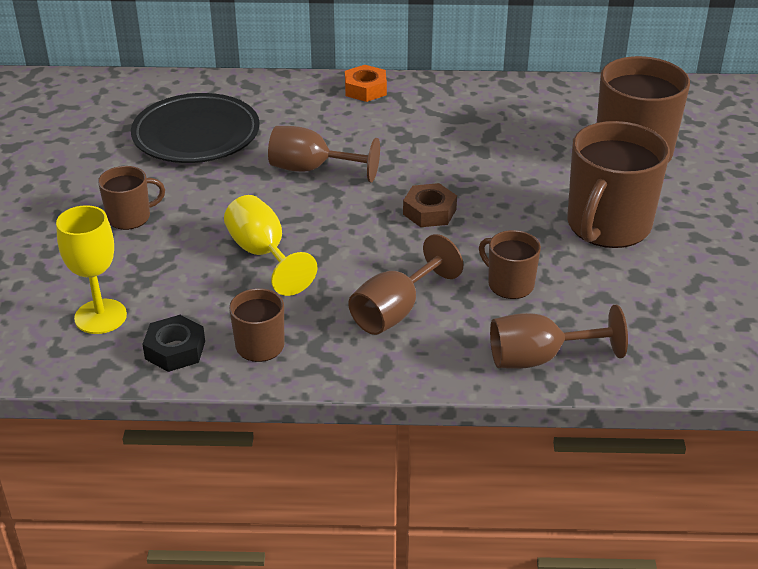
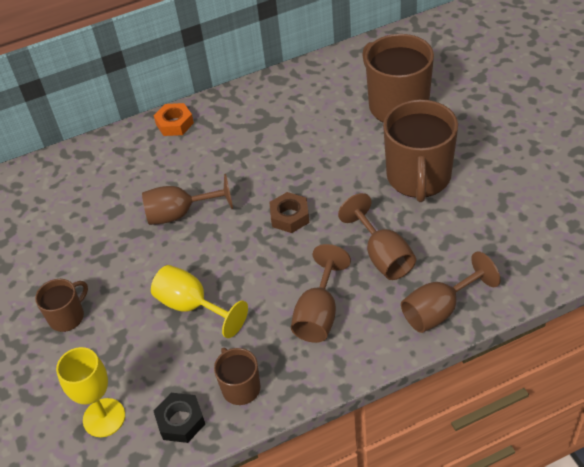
camera: 20 degrees left, 10 degrees up
black plate [131,93,260,163] -> none
brown mug [479,230,541,299] -> brown goblet [338,193,416,280]

